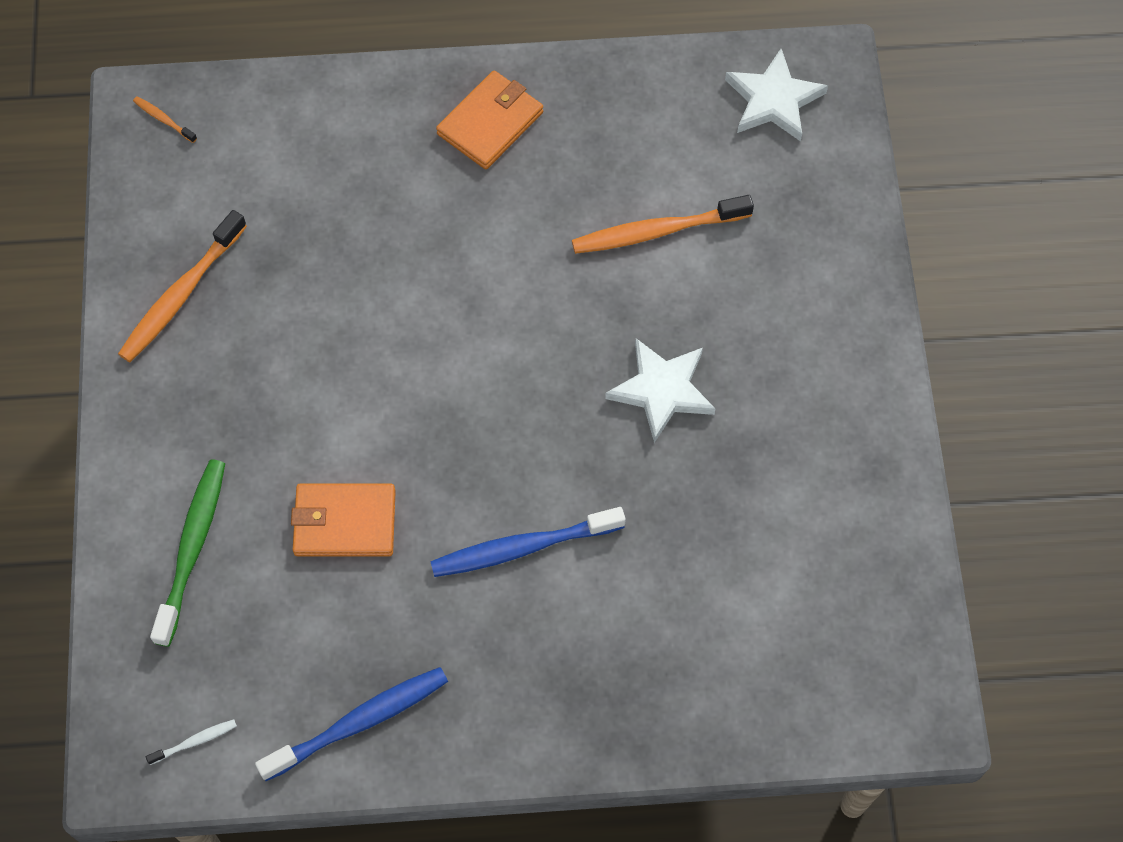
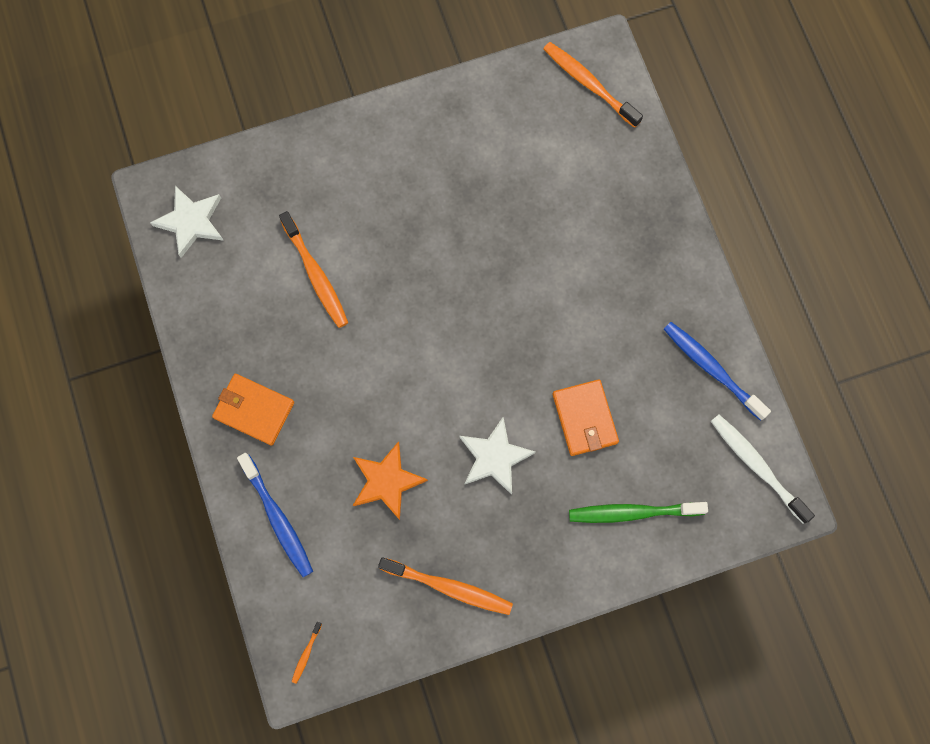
camera: 105 degrees left, 10 degrees up
white toothbrush [146,719,237,765] -> white toothbrush [711,414,815,524], size x2.22
blue toothbrush [430,507,626,577] -> blue toothbrush moved to [237,453,313,577]
white star [605,338,716,443] -> white star moved to [460,417,536,495]
none -> orange star [353,441,428,520]
none -> orange toothbrush [543,42,643,128]

